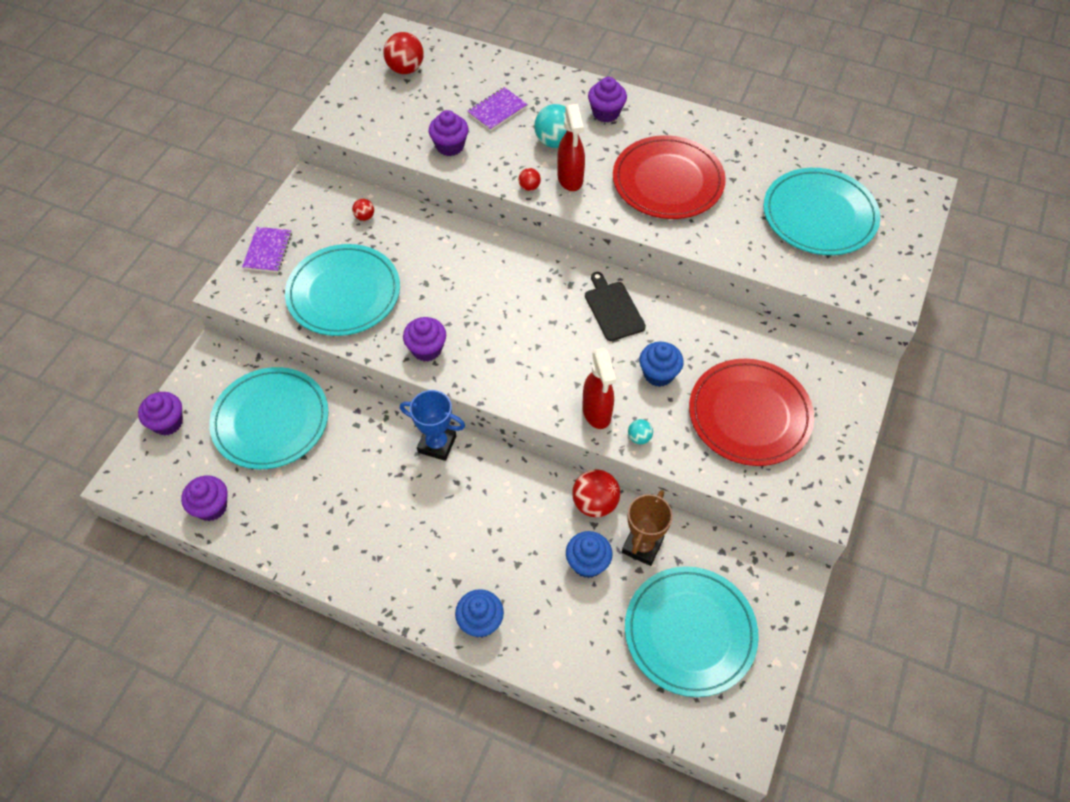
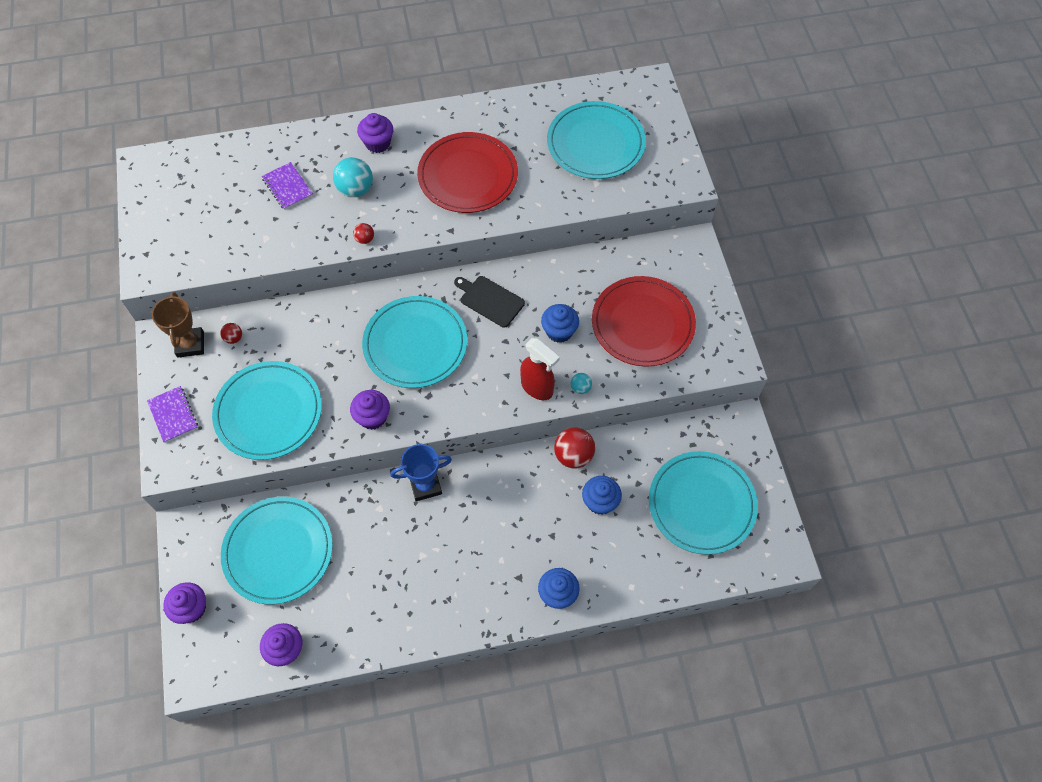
camera: 35 degrees left, 5 degrees up
red ball [384,32,424,74] -> none
purple cupcake [429,110,469,156] -> none
purple notebook [467,87,528,131] -> purple notebook turned 45 degrees counterclockwise [262,162,313,210]
red spray bottle [557,104,585,191] -> none
brown trophy [622,490,673,566] -> brown trophy moved to [152,292,204,358]
none -> turquoise plate [362,296,467,388]

